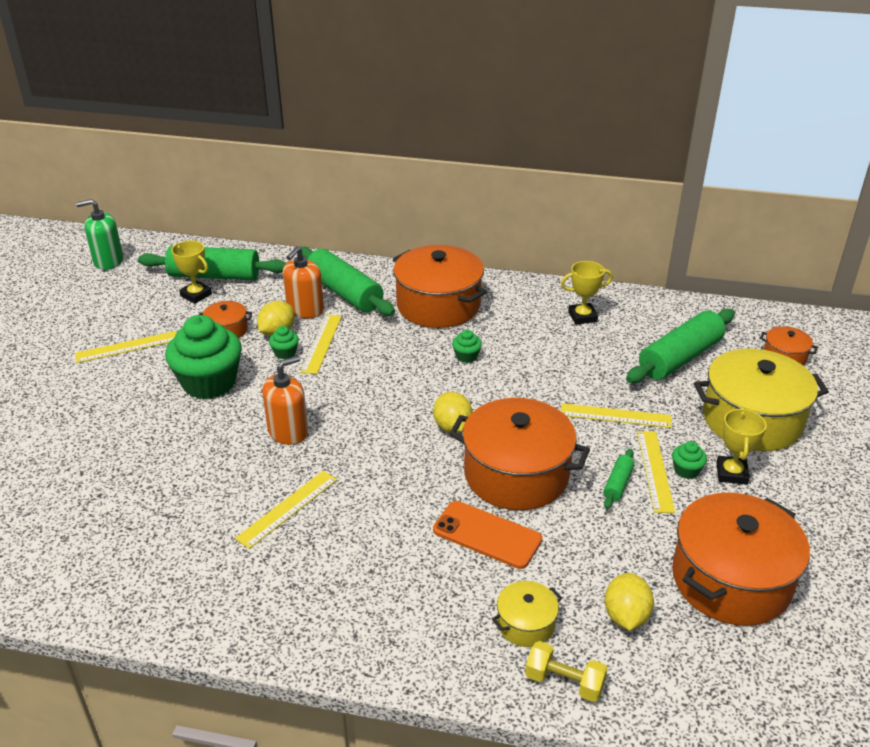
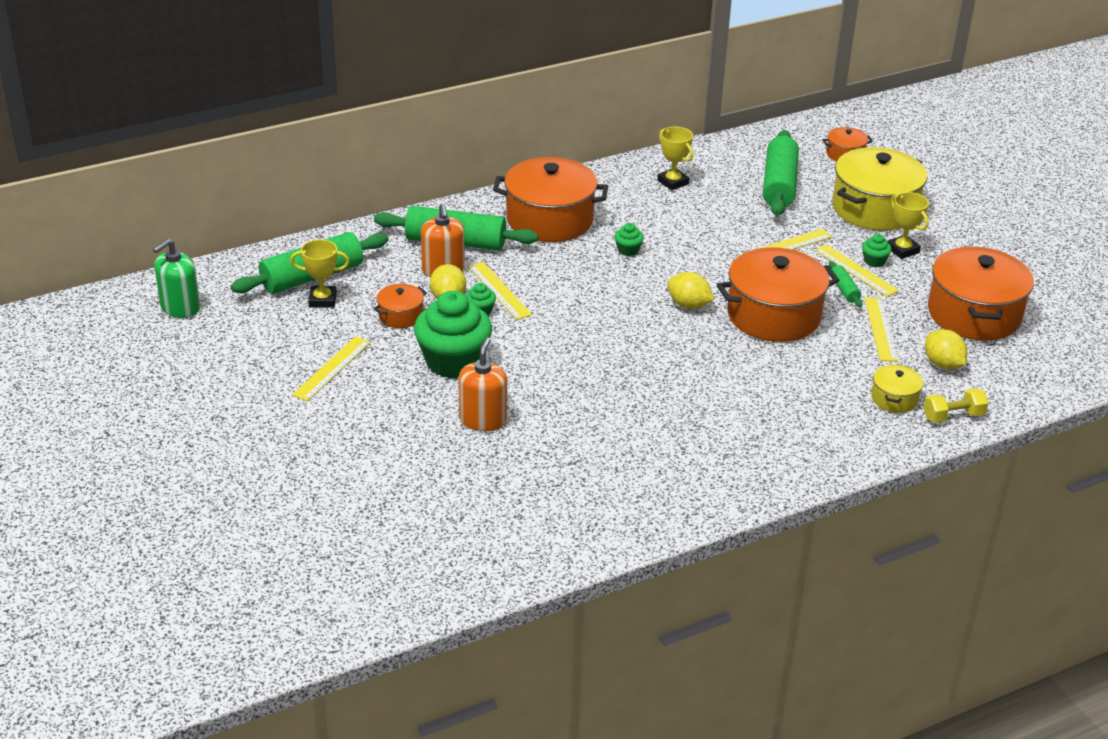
camera: 40 degrees left, 0 degrees up
yellow ruler [235,471,337,549] -> yellow ruler moved to [865,297,898,361]
orange soap dispenser [262,356,308,445] -> orange soap dispenser moved to [459,337,507,431]
orange phone [433,501,542,569] -> none
yellow trophy [561,261,613,325] -> yellow trophy turned 75 degrees counterclockwise [657,127,694,190]

